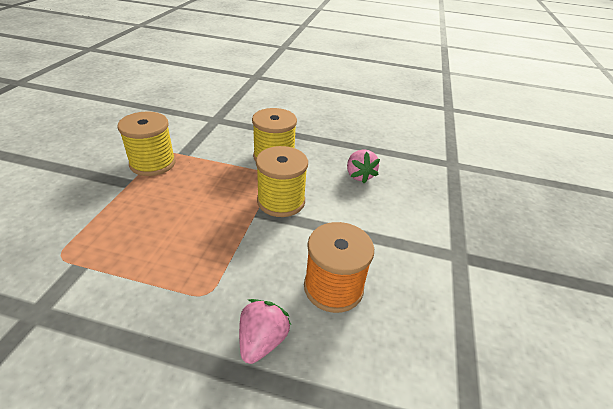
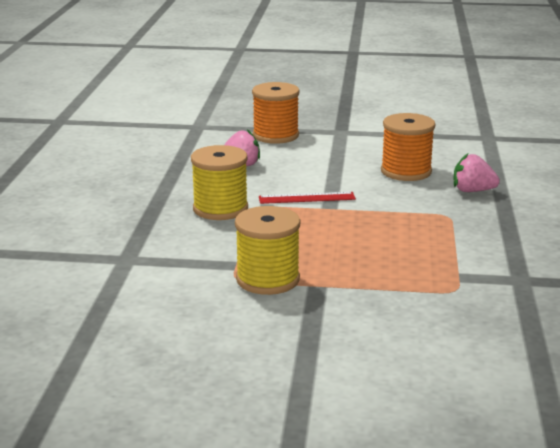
camera: 95 degrees left, 15 degrees down
yellow spool [256,146,308,217] -> red ruler [259,192,356,204]
none -> orange spool [252,82,300,144]

